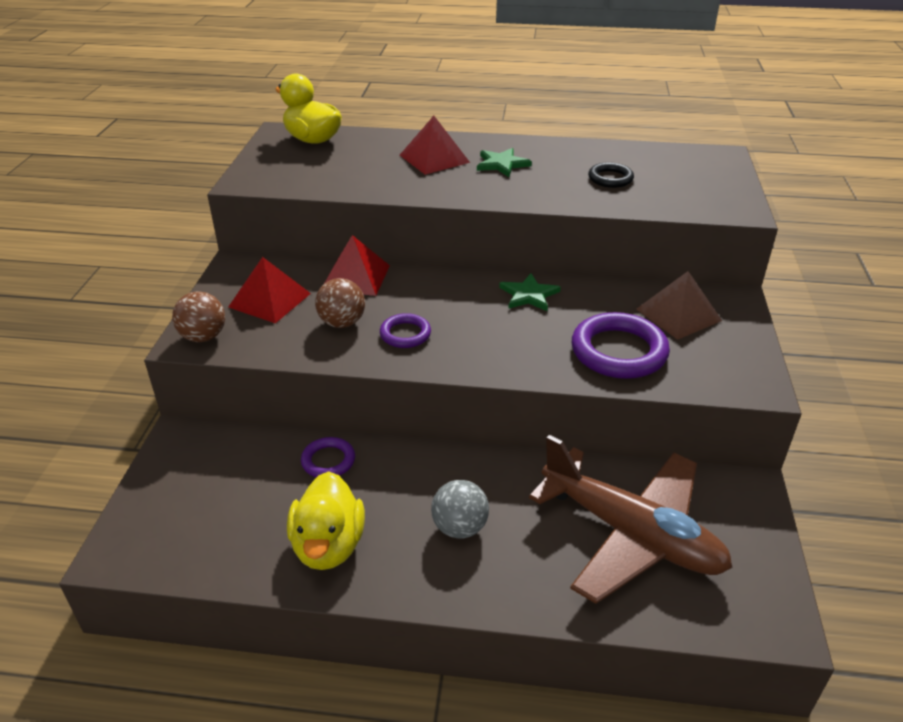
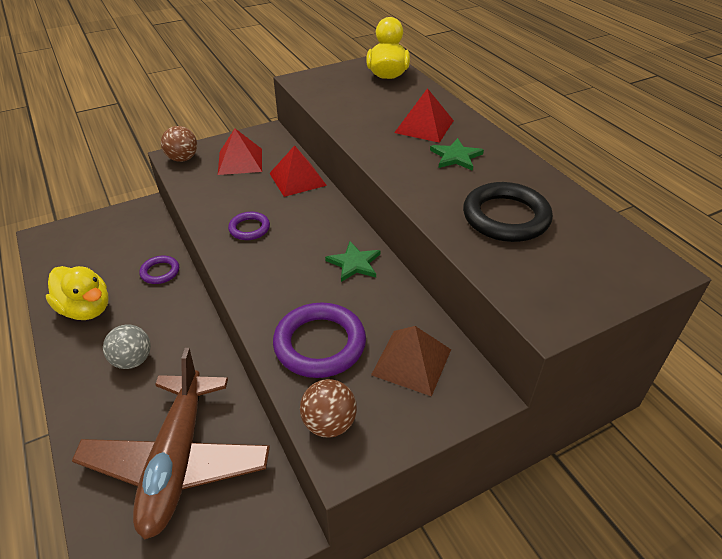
camera: 55 degrees right, 5 degrees up
yellow duck [287,471,365,570] -> yellow duck turned 105 degrees counterclockwise [46,266,109,320]
brown ball [315,278,365,328] -> brown ball moved to [300,379,357,437]
black ring [588,162,634,188] -> black ring [463,182,553,242], size x1.82

